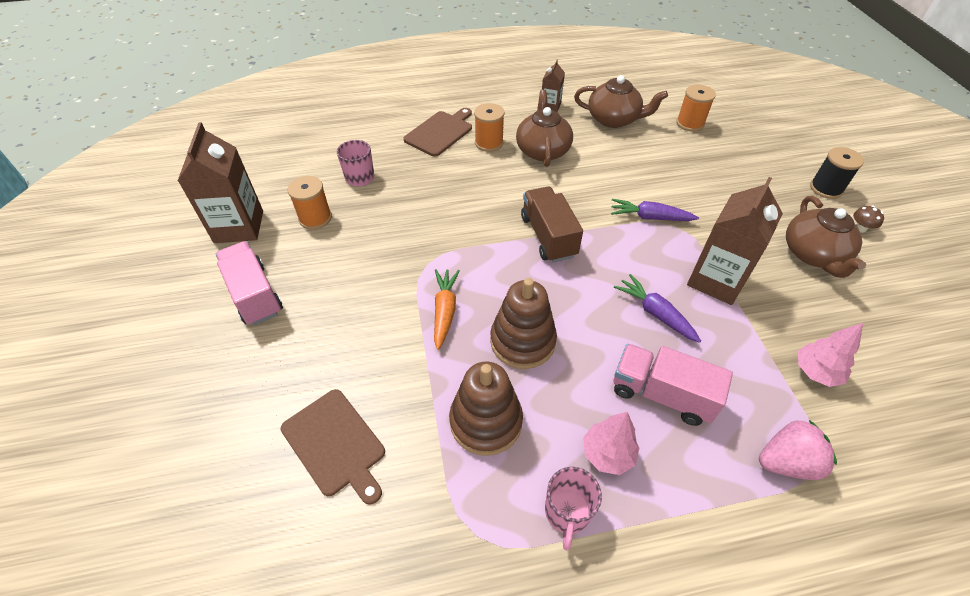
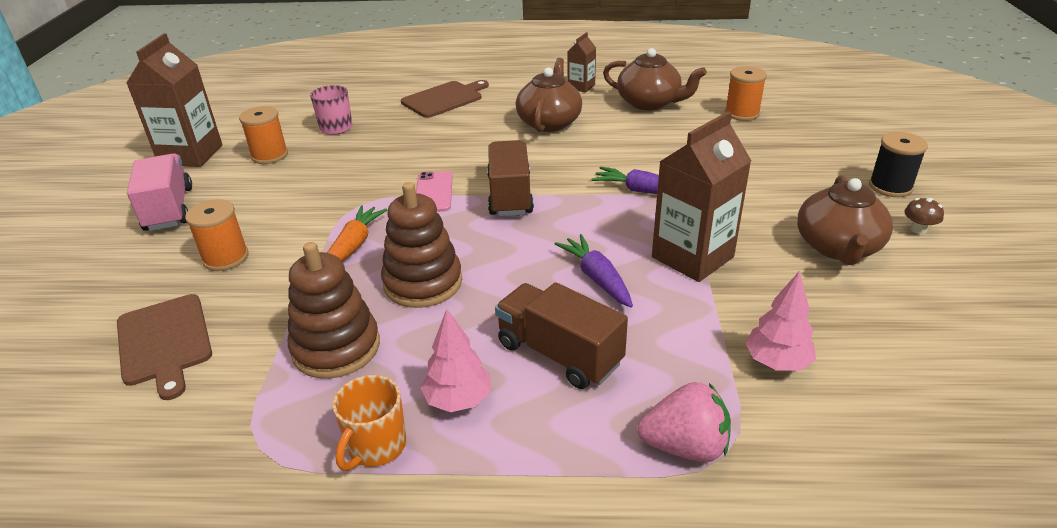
camera: 15 degrees right, 15 degrees down
orange spool [474,103,504,152] -> orange spool moved to [185,199,249,271]
pink mug [545,467,602,550] -> orange mug [333,375,406,471]
pink truck [614,344,733,426] -> brown truck [495,282,628,389]
none -> pink phone [416,171,453,212]

